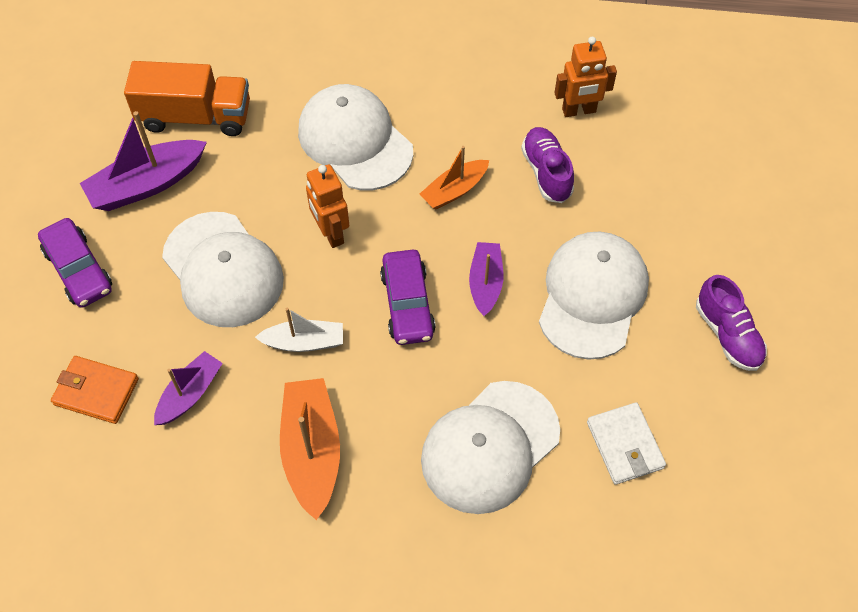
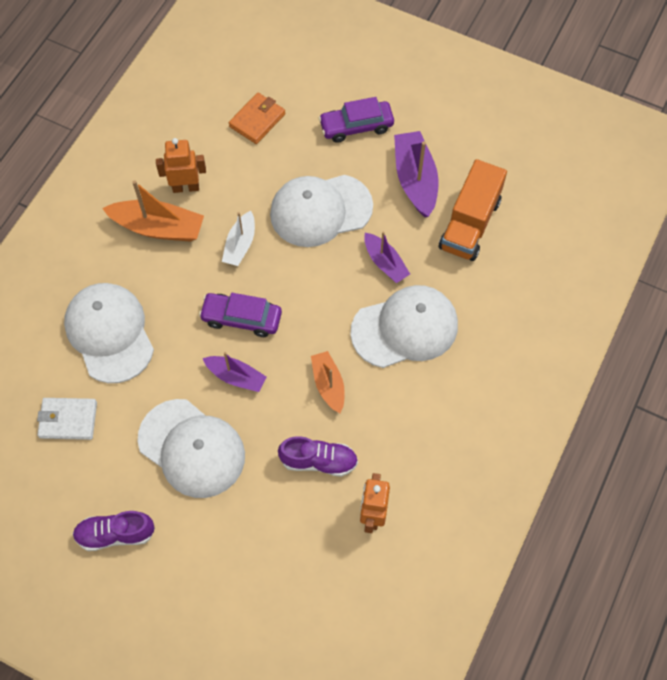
camera: 110 degrees right, 5 degrees up
purple boat [154,351,223,425] -> purple boat moved to [364,232,410,283]
orange robot [306,164,350,248] -> orange robot moved to [156,138,206,193]

